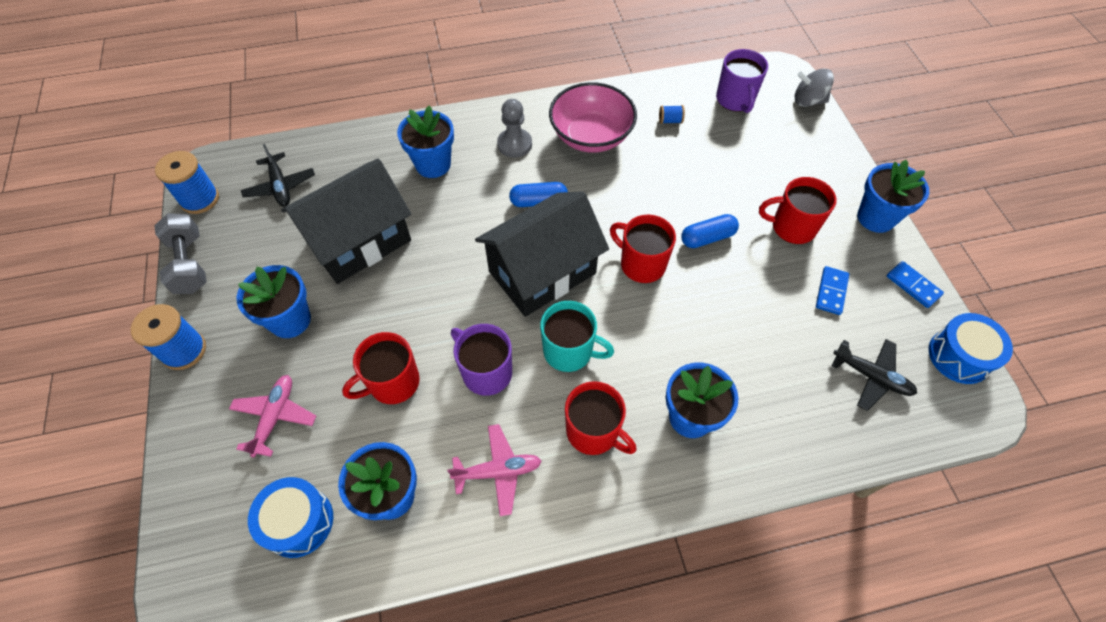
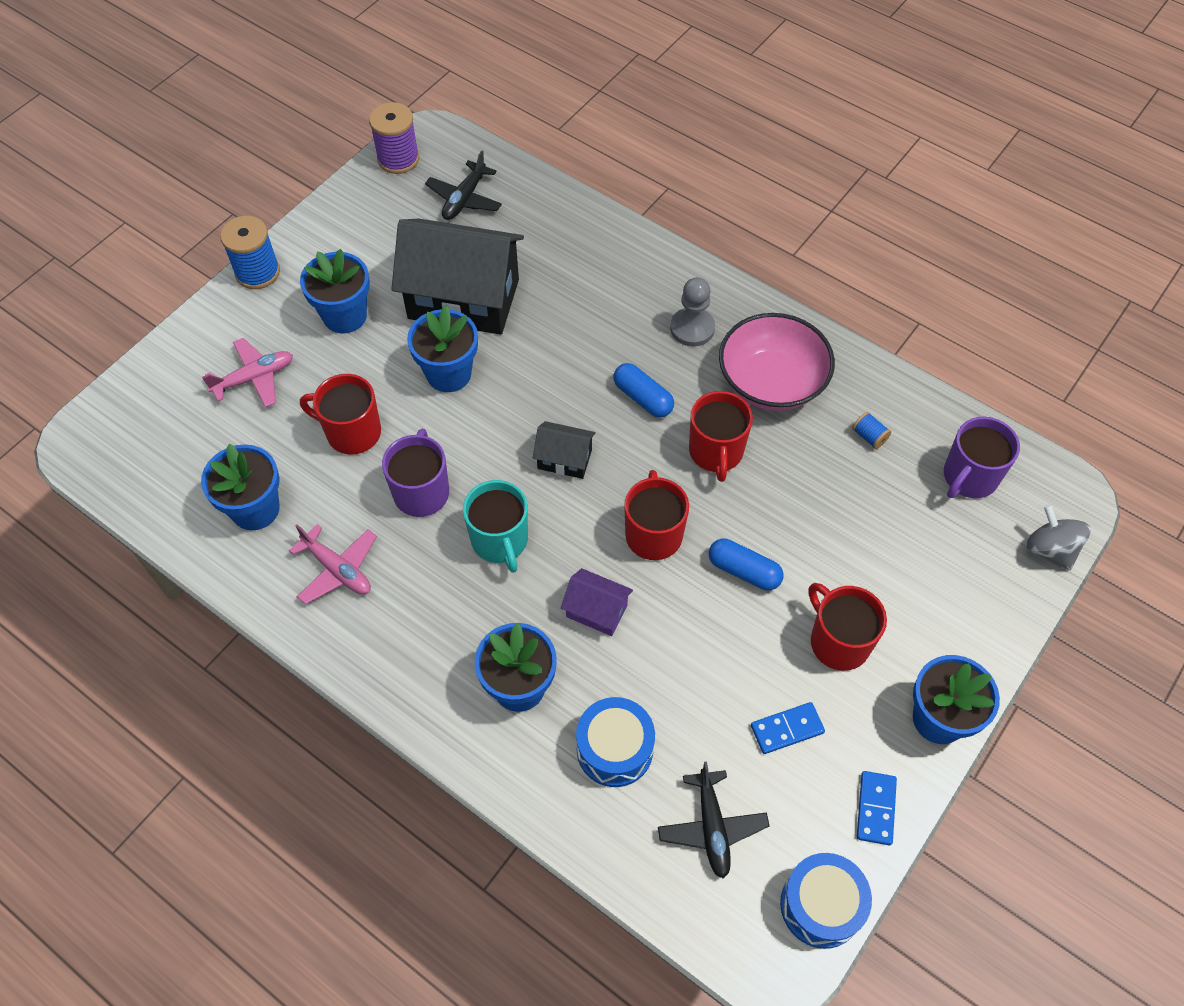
camera: 50 degrees right, 0 degrees up
grey dumbbell [154,213,207,294] -> none
blue spool [155,151,219,214] -> purple spool [369,102,419,174]
blue drum [248,477,333,558] -> blue drum moved to [576,697,655,787]
blue flower pot [397,106,454,178] -> blue flower pot moved to [407,306,478,392]
black house [475,191,609,317] -> black house [533,421,596,479], size x0.45
red mug [565,381,636,455] -> red mug moved to [689,391,753,482]
none -> purple house [561,568,633,636]

